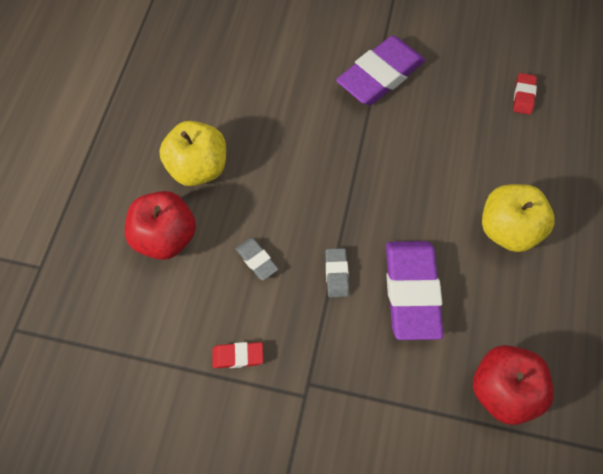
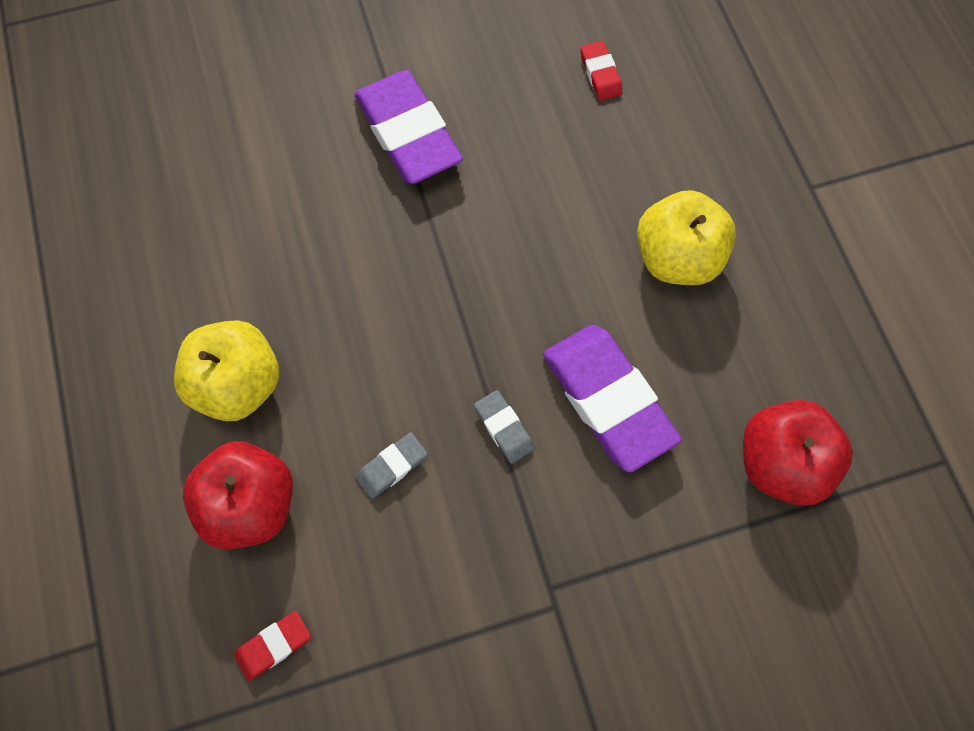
camera: 30 degrees left, 5 degrees up
red eraser [212,342,264,368] -> red eraser moved to [234,611,311,681]
grey eraser [236,238,278,281] -> grey eraser turned 60 degrees counterclockwise [356,432,428,499]
purple eraser [336,36,425,105] -> purple eraser turned 45 degrees counterclockwise [354,70,463,184]

